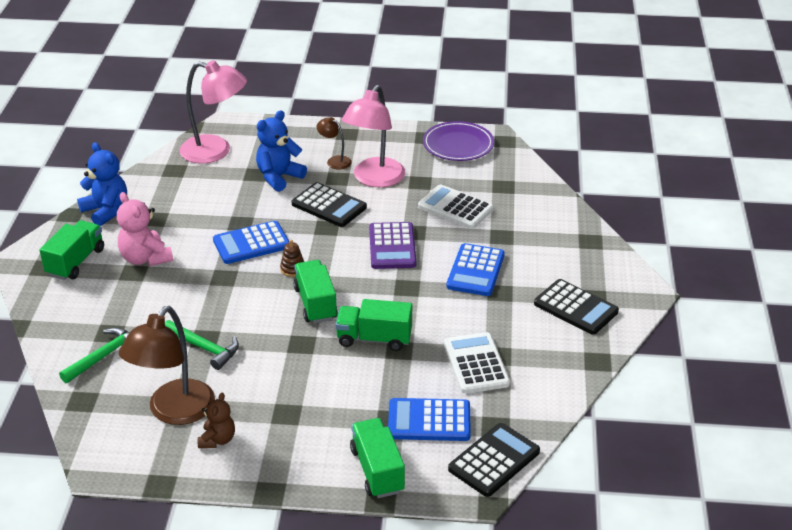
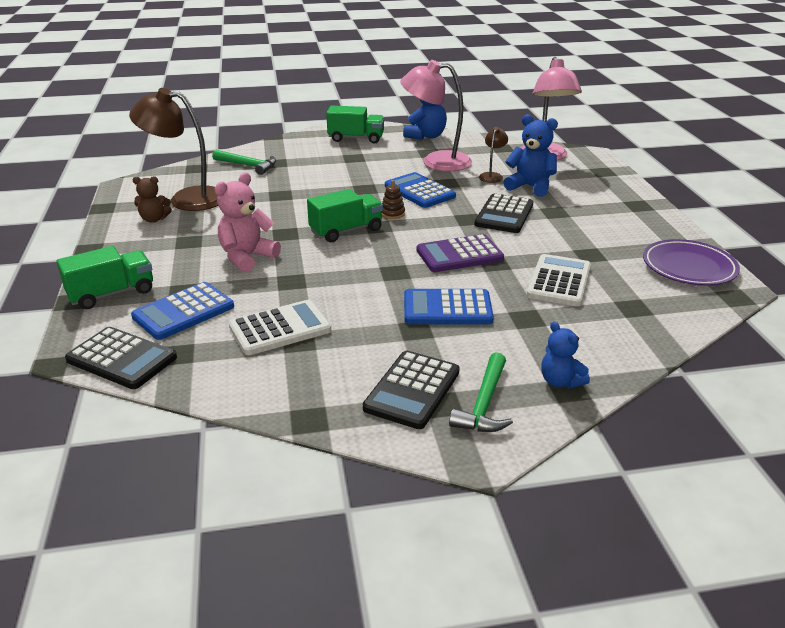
camera: 75 degrees right, 5 degrees down
pink teddy bear [117,192,173,266] -> pink teddy bear moved to [215,173,281,272]
green hammer [165,320,239,370] -> green hammer moved to [449,352,513,432]
brown lamp [316,117,351,170] -> brown lamp moved to [479,127,508,183]
green truck [335,299,412,351] -> none
pink lamp [342,85,405,187] -> pink lamp moved to [400,60,472,172]
blue calculator [388,398,471,441] -> blue calculator turned 120 degrees counterclockwise [131,282,234,340]
none -> blue teddy bear [541,322,590,388]

